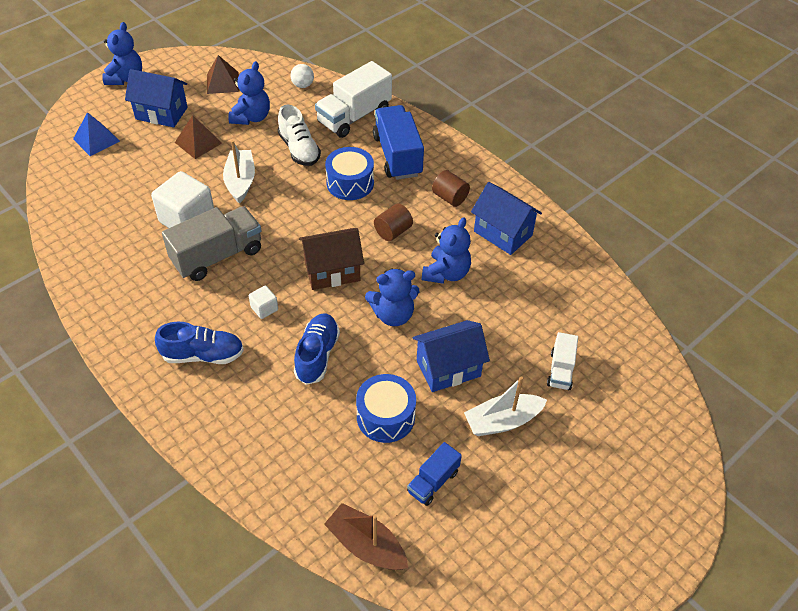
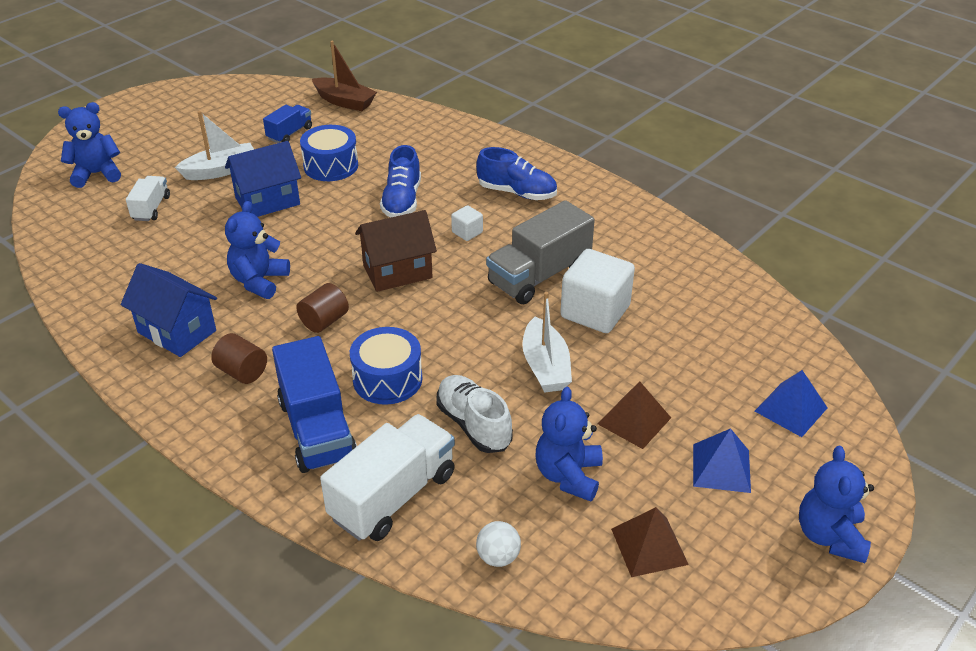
camera: 175 degrees right, 10 degrees down
blue house [125,69,188,127] -> blue pyramid [693,428,751,493]
blue shoe [155,321,244,364] -> blue shoe turned 150 degrees counterclockwise [476,147,557,200]
blue teddy bear [365,268,420,326] -> blue teddy bear moved to [58,102,121,188]

